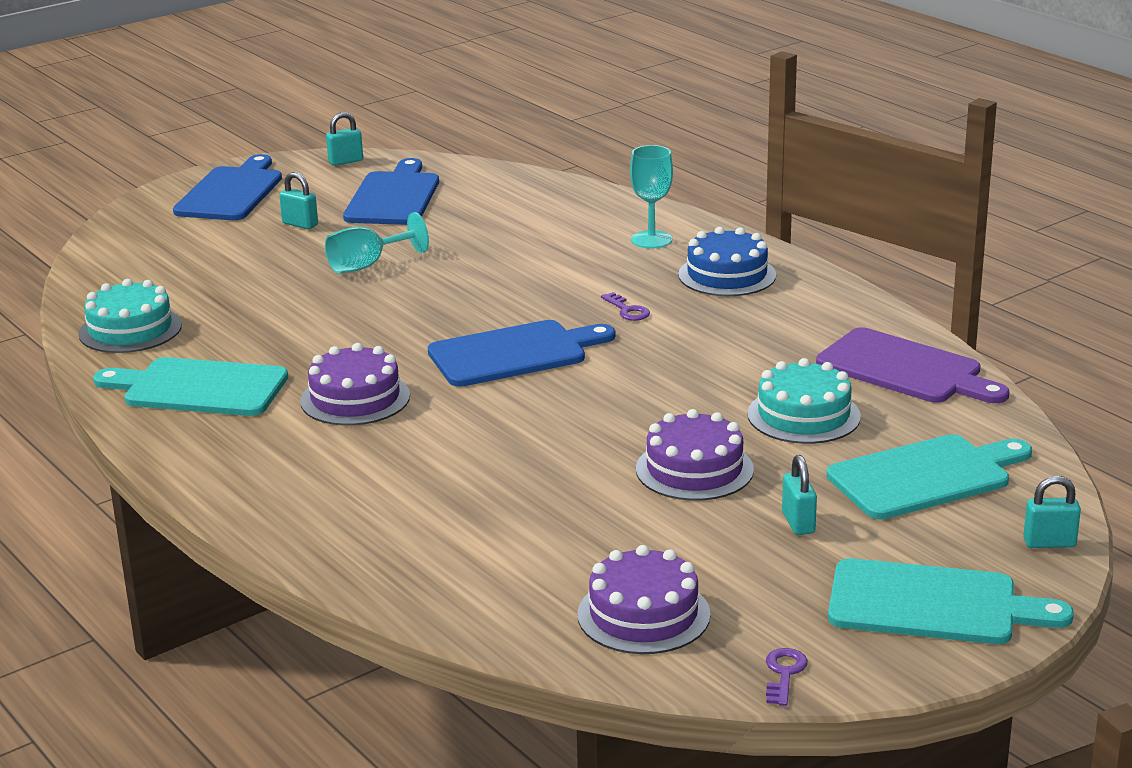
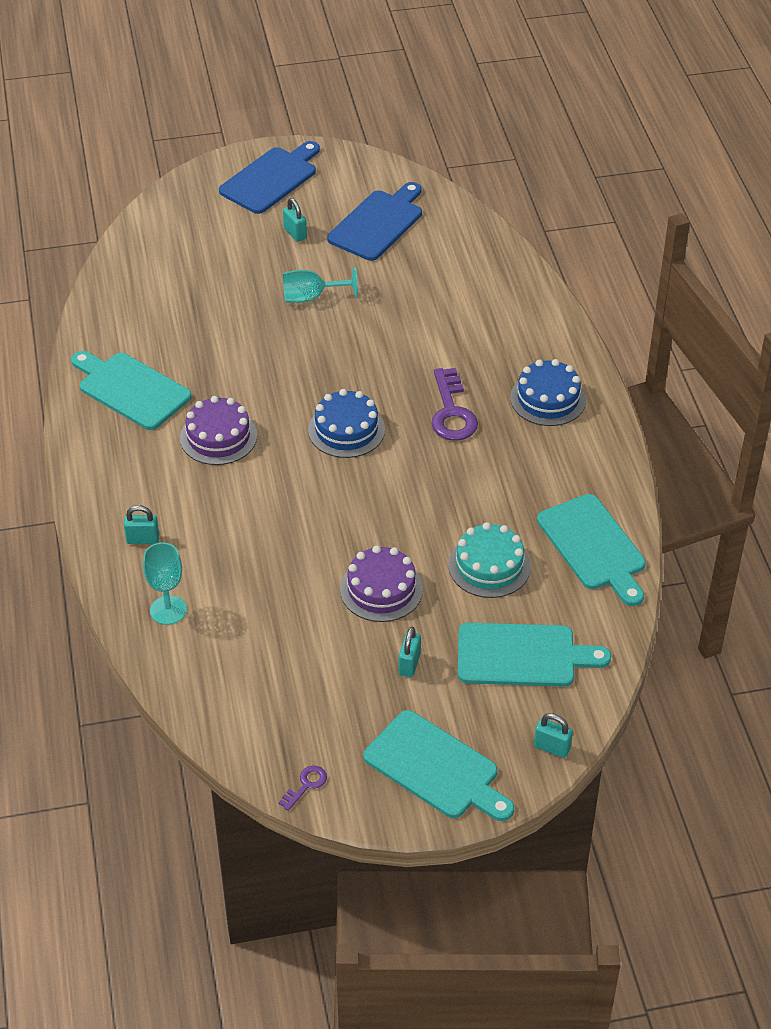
camera: 25 degrees right, 20 degrees up
turquoise cake [78,279,182,353] -> none
turquoise padlock [326,112,363,166] -> turquoise padlock moved to [124,505,159,544]
blue cutting board [428,320,615,387] -> blue cake [308,389,385,458]
purple cake [577,545,711,654] -> none
purple key [601,292,650,321] -> purple key [431,368,478,441], size x2.01
turquoise goblet [630,145,673,248] -> turquoise goblet moved to [143,543,187,625]
purple cutting board [816,327,1010,403] -> turquoise cutting board [537,494,646,606]

